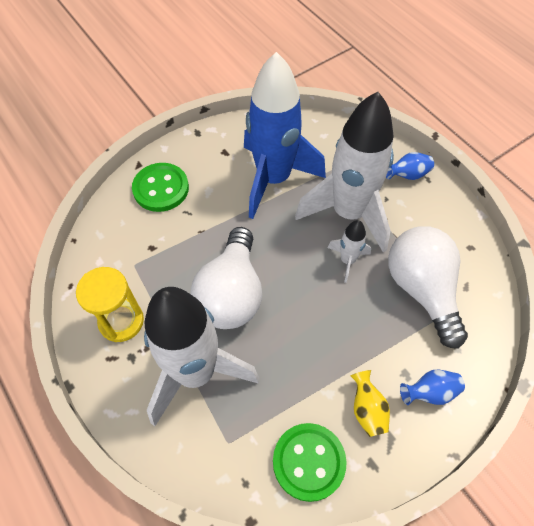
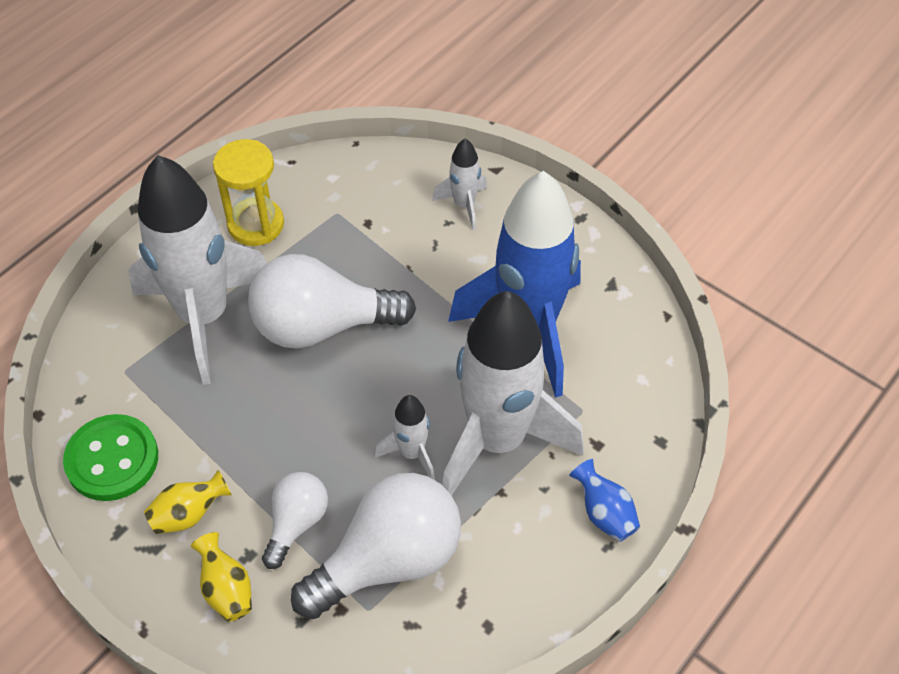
camera: 75 degrees right, 5 degrees down
green button [132,163,189,212] -> white rocket [432,139,487,230]
blue vase [400,370,465,405] -> yellow vase [191,532,252,622]
none -> white light bulb [262,472,328,569]

